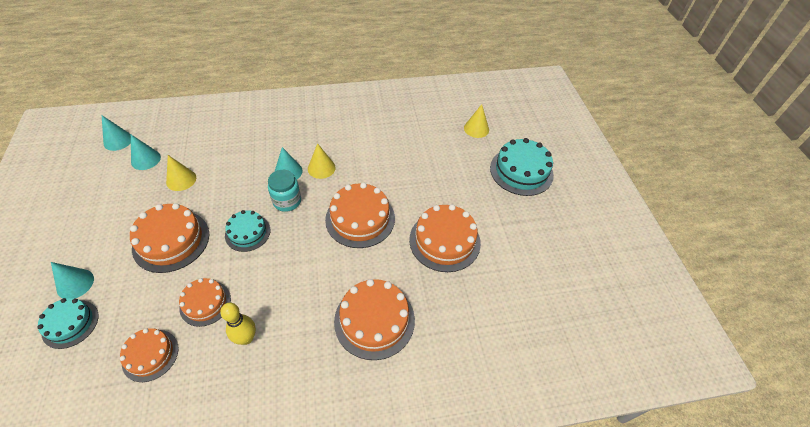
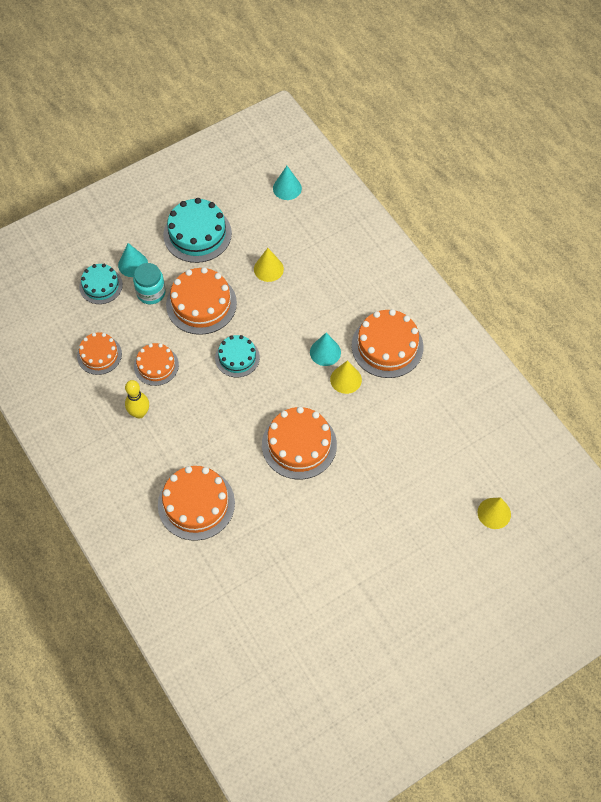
camera: 70 degrees right, 10 degrees up
turquoise cone [131,135,161,170] -> none
turquoise jar [268,170,301,212] -> turquoise jar moved to [133,263,166,304]
orange cake [409,204,481,272] -> orange cake moved to [351,309,423,378]
turquoise cake [490,138,554,196] -> turquoise cake moved to [163,198,232,263]

